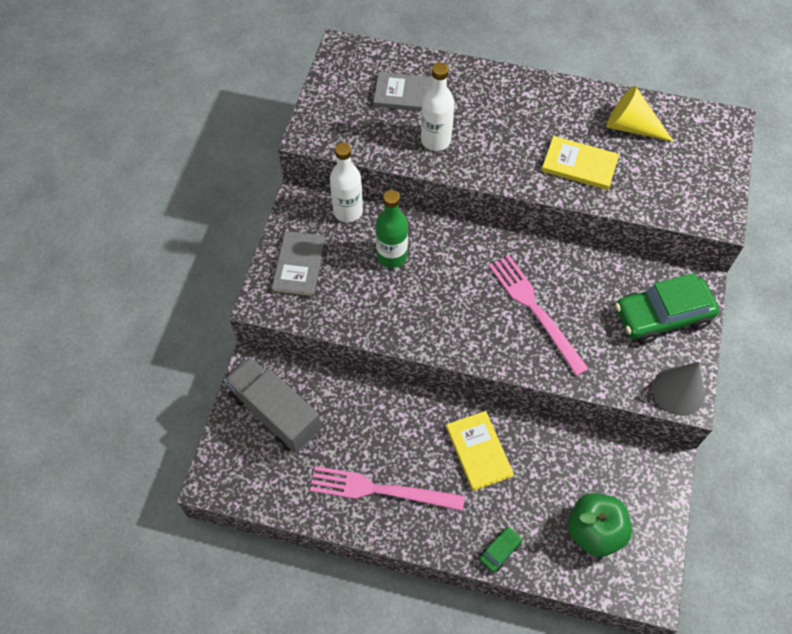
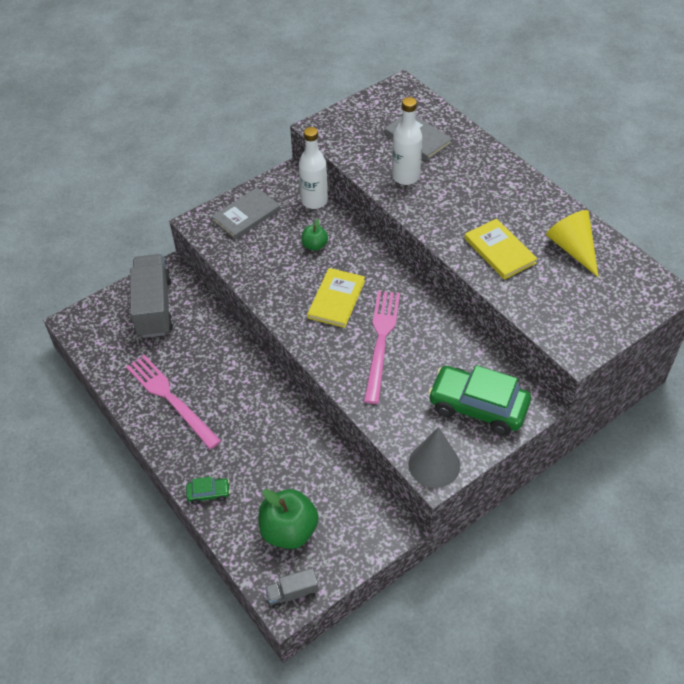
camera: 40 degrees right, 10 degrees down
green bottle [376,190,408,268] -> green apple [301,219,328,251]
yellow book [446,411,514,491] -> yellow book moved to [307,268,365,328]
none -> grey truck [265,568,319,609]

